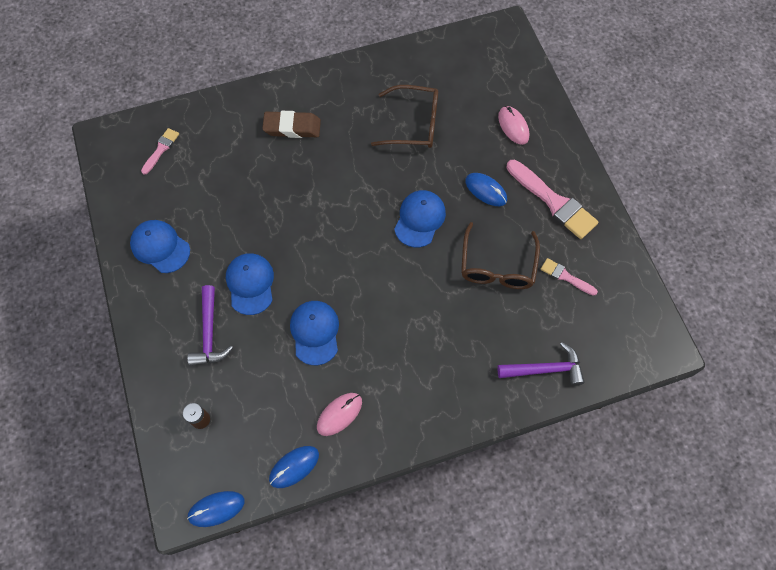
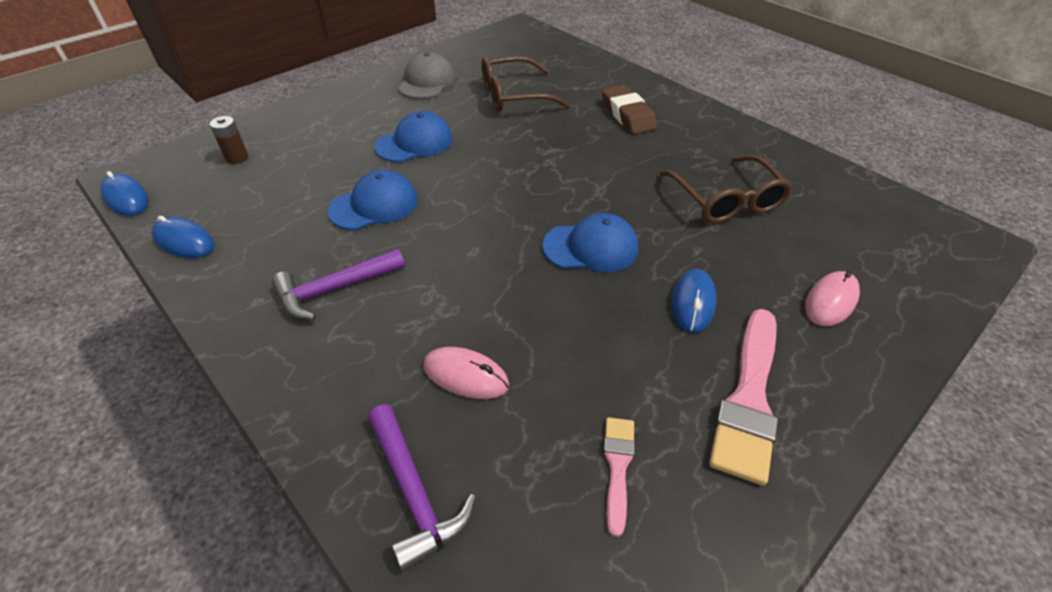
camera: 65 degrees right, 20 degrees down
blue cap [130,220,190,273] -> grey cap [398,52,455,99]
pink brush [141,128,179,175] -> none
purple hammer [187,285,233,366] -> purple hammer moved to [272,249,405,320]
pink mouse [317,393,362,436] -> pink mouse moved to [423,347,509,399]
brown glasses [461,222,540,289] -> brown glasses moved to [482,56,570,112]

